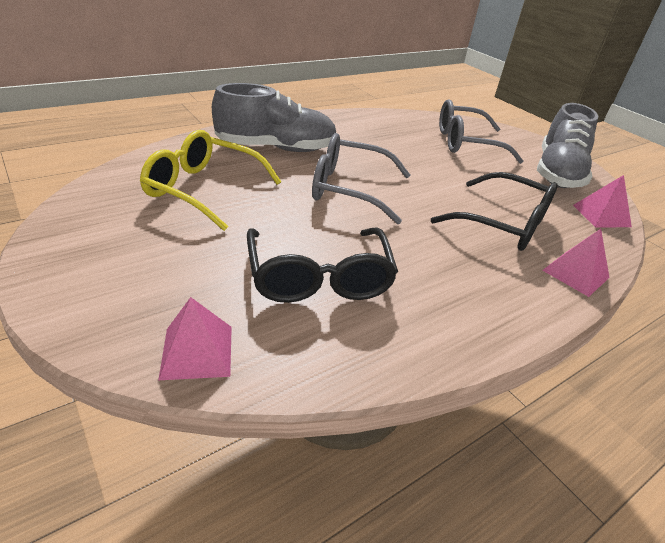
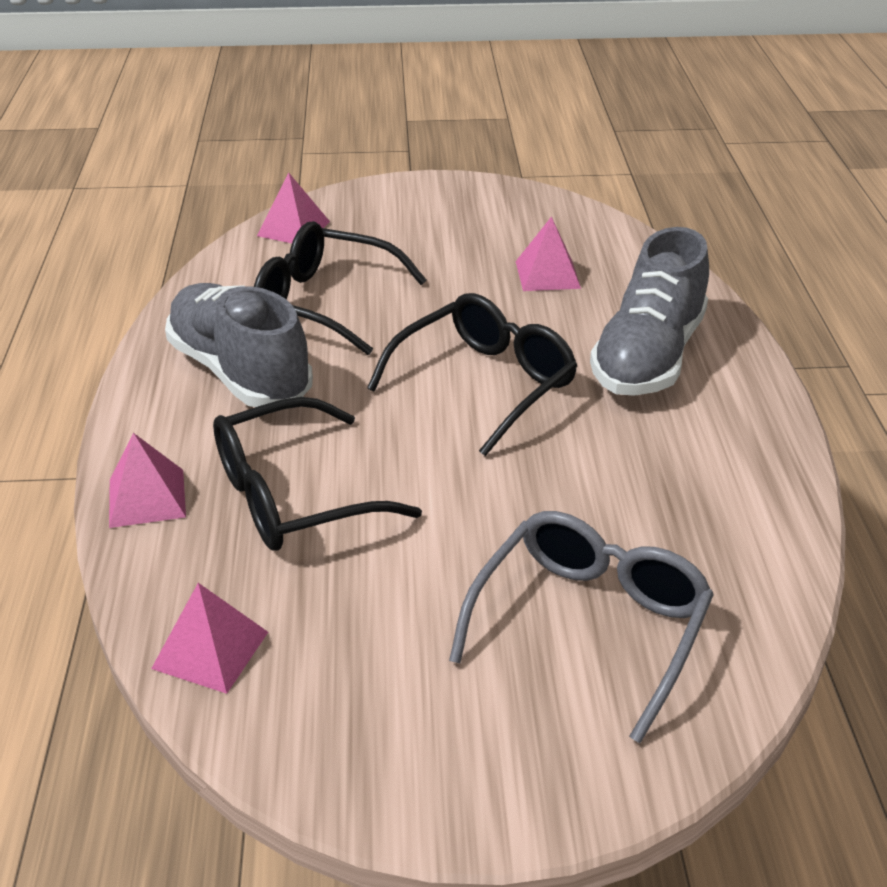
camera: 125 degrees right, 0 degrees up
yellow glasses [140,130,281,231] -> pink pyramid [516,216,581,291]
grey glasses [312,133,410,224] -> black glasses [367,293,577,456]
grey shoe [537,103,598,188] -> grey shoe moved to [165,283,313,407]

